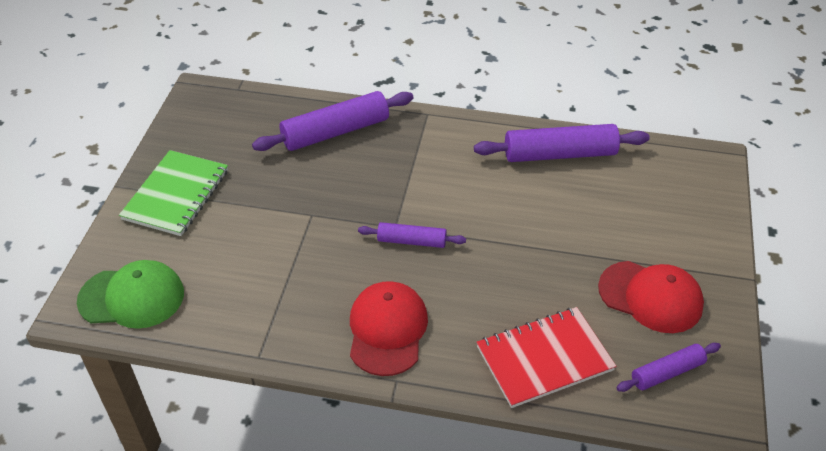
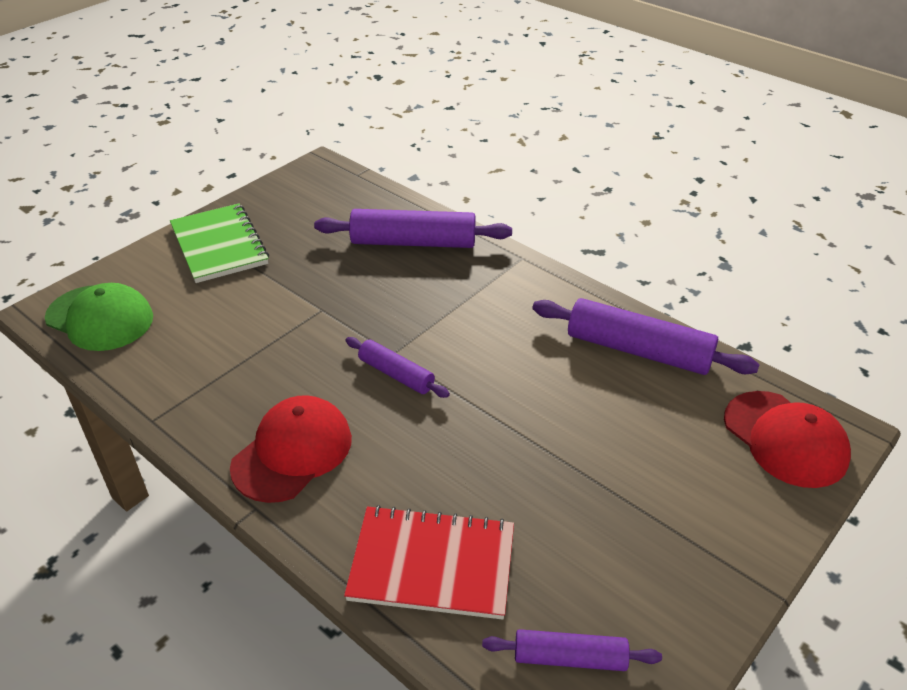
camera: 30 degrees right, 5 degrees down
green notebook [119,150,228,236] -> green notebook turned 75 degrees counterclockwise [170,203,269,283]
red cap [598,261,704,333] -> red cap moved to [724,391,851,488]

